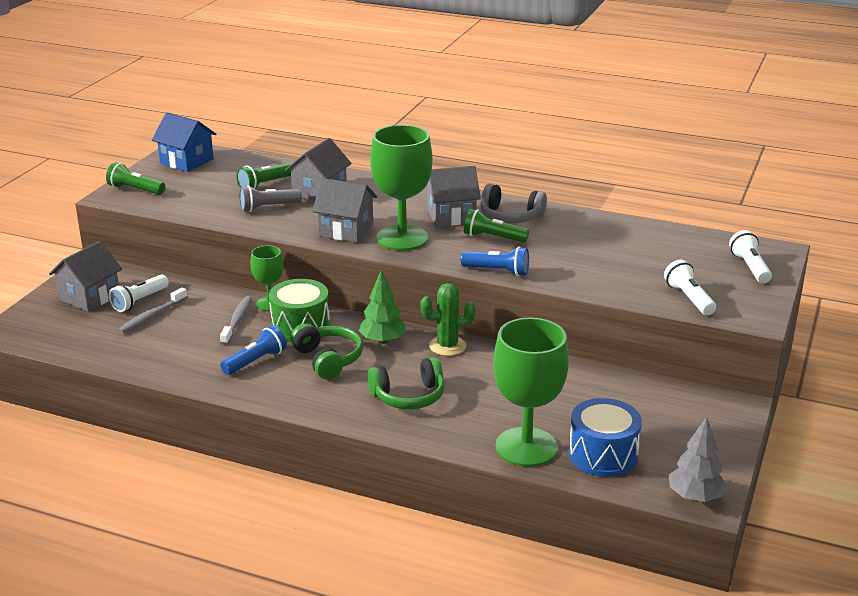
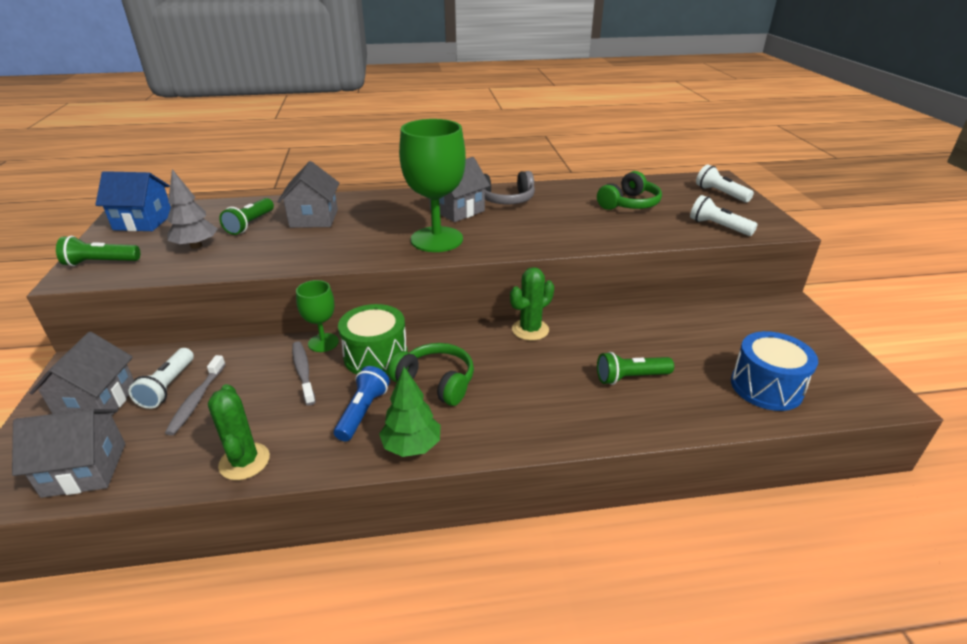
camera: 30 degrees left, 5 degrees up
grey flashlight [239,185,302,212] -> none
grey house [312,178,377,243] -> grey house moved to [12,409,125,498]
green tree [359,270,406,344] -> green tree moved to [379,367,441,457]
green headphones [367,357,445,409] -> green headphones moved to [597,171,662,210]
blue flashlight [461,247,529,276] -> none
green flashlight [464,209,529,242] -> green flashlight moved to [597,352,674,385]
green goblet [493,317,569,467] -> none
grey tree [669,417,727,502] -> grey tree moved to [167,169,218,249]
none -> green cactus [208,384,270,480]

